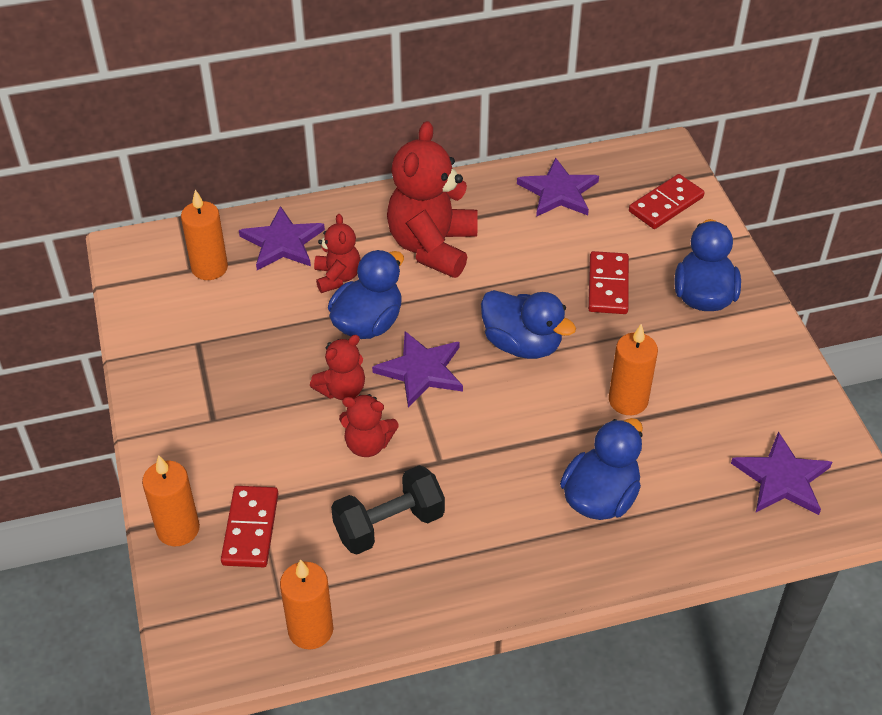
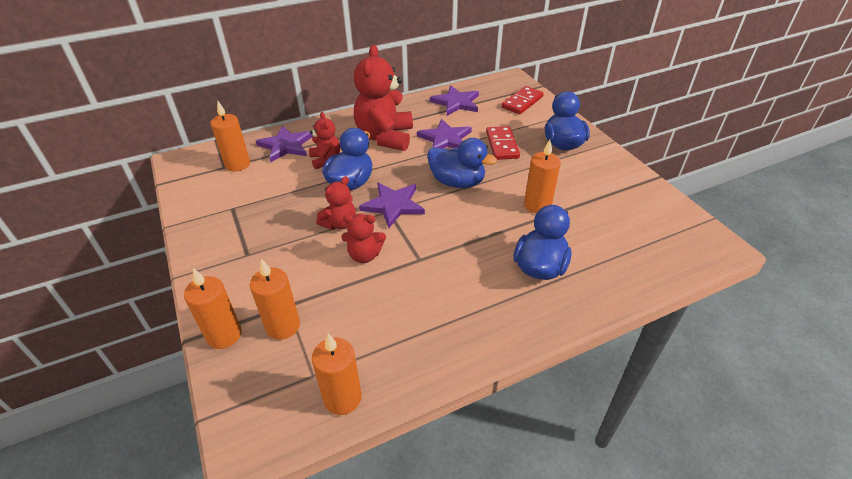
camera: 10 degrees left, 5 degrees down
red domino [221,486,278,567] -> orange candle [250,259,300,340]
black dumbbell [331,465,445,555] -> none
purple star [731,431,832,515] -> purple star moved to [417,119,472,149]

